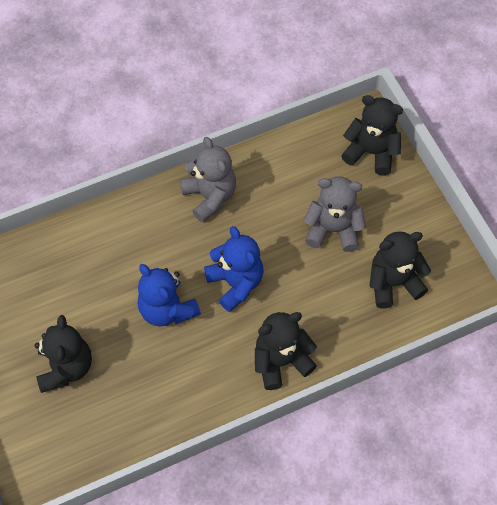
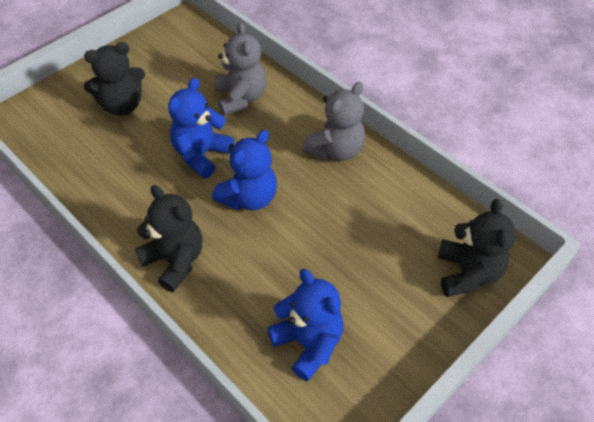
camera: 70 degrees right, 10 degrees down
grey teddy bear [303,176,366,252] -> grey teddy bear moved to [215,22,266,116]
black teddy bear [369,232,431,308] -> blue teddy bear [267,269,344,381]

